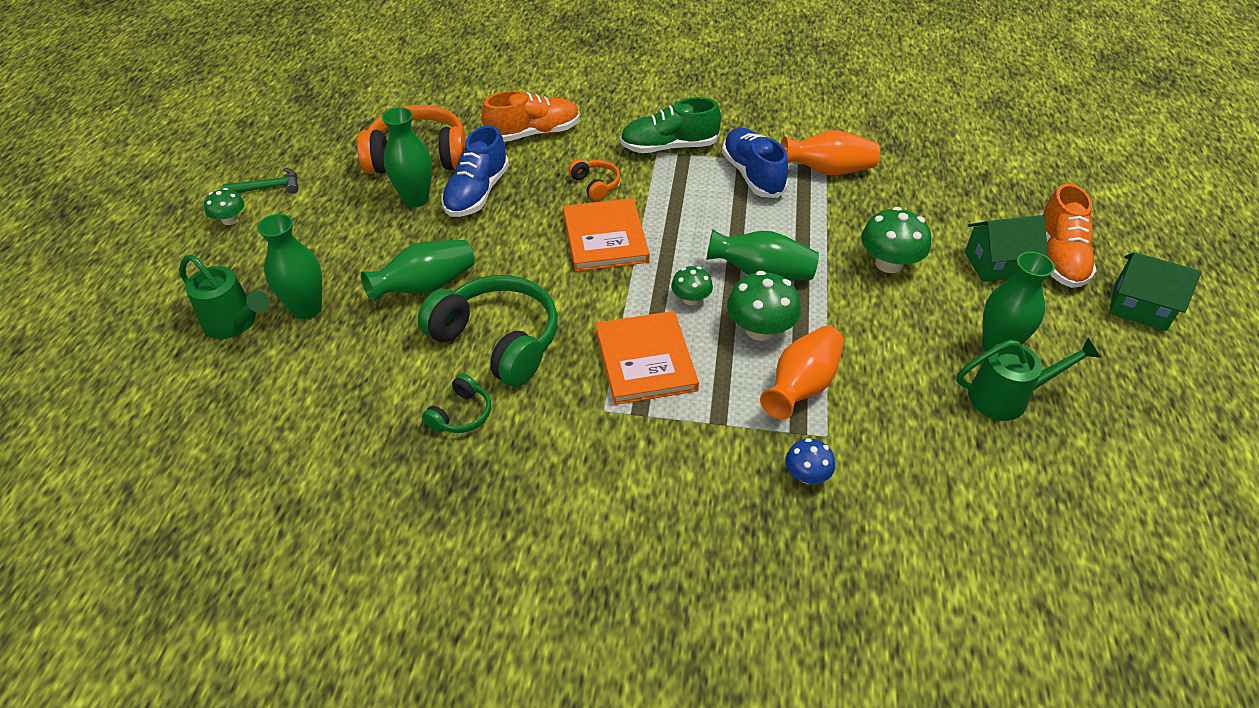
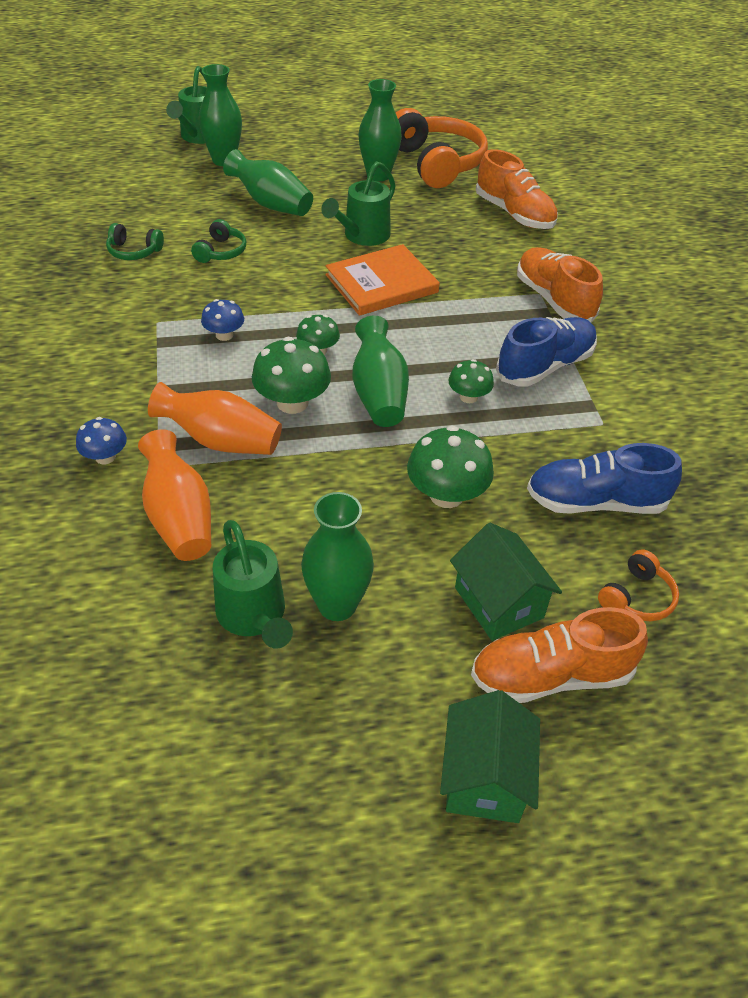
camera: 70 degrees right, 0 degrees up
green mushroom [204,188,244,225] -> green mushroom moved to [448,359,494,403]
green hammer [223,168,298,194] -> none
green headphones [418,275,558,387] -> green headphones [191,219,246,263], size x0.47
blue shoe [441,125,509,217] -> blue shoe moved to [527,443,682,514]
orange headphones [568,159,620,201] -> orange headphones moved to [598,549,679,621]
orange book [596,311,699,405] -> blue mushroom [201,299,244,341]
green shoe [620,97,721,153] -> orange shoe [517,247,603,322]
orange vase [781,130,880,175] -> orange vase moved to [138,429,211,561]
none -> green watering can [321,161,395,246]

